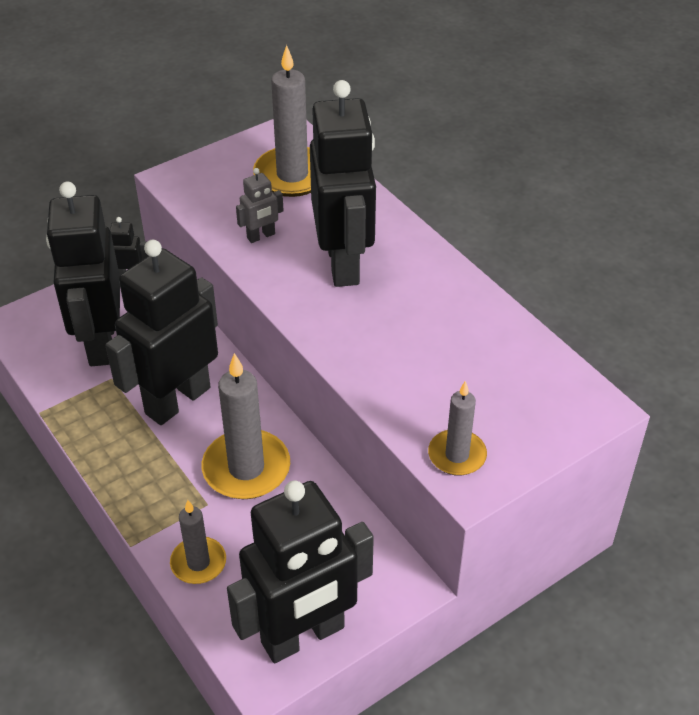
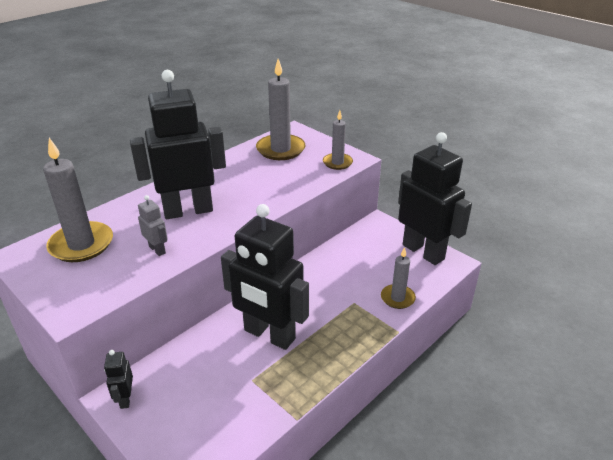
camera: 100 degrees left, 10 degrees down
black robot [46,182,120,366] -> none
grey candle [202,353,290,499] -> grey candle moved to [256,59,305,160]

